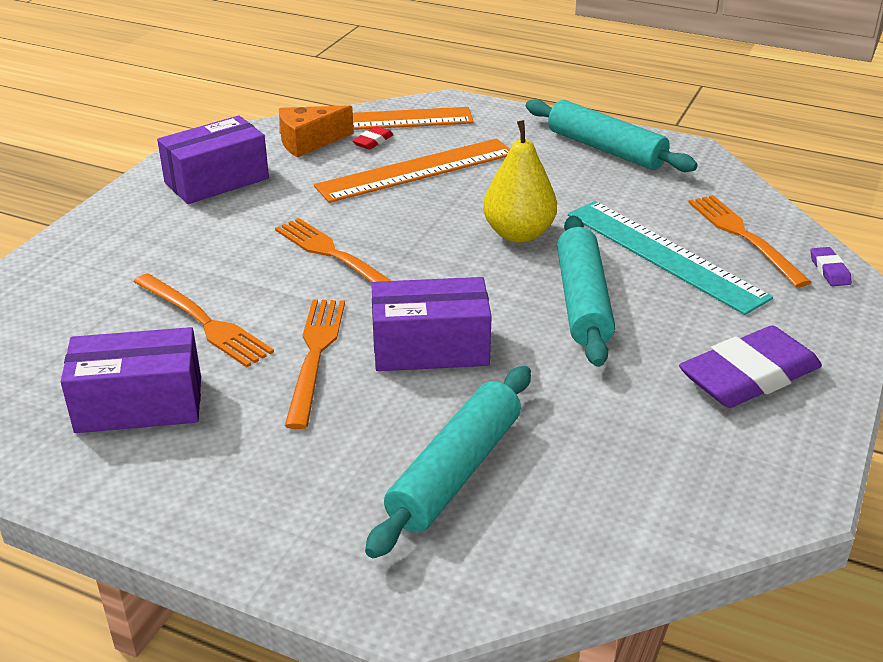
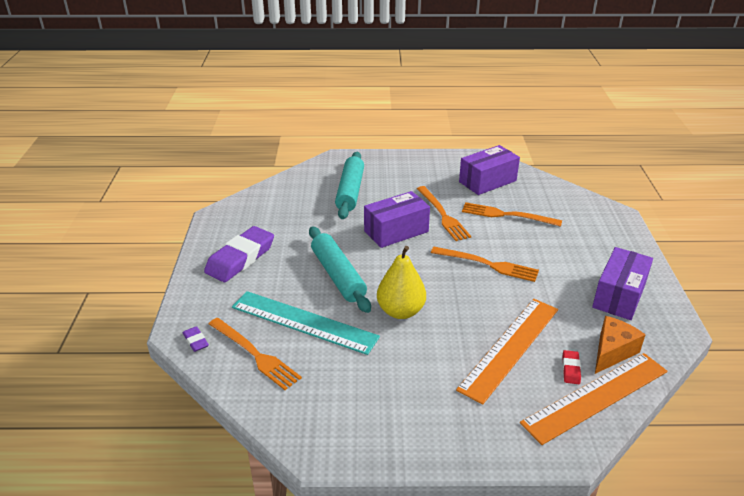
camera: 155 degrees right, 0 degrees up
turquoise rolling pin [526,99,698,172] -> none

